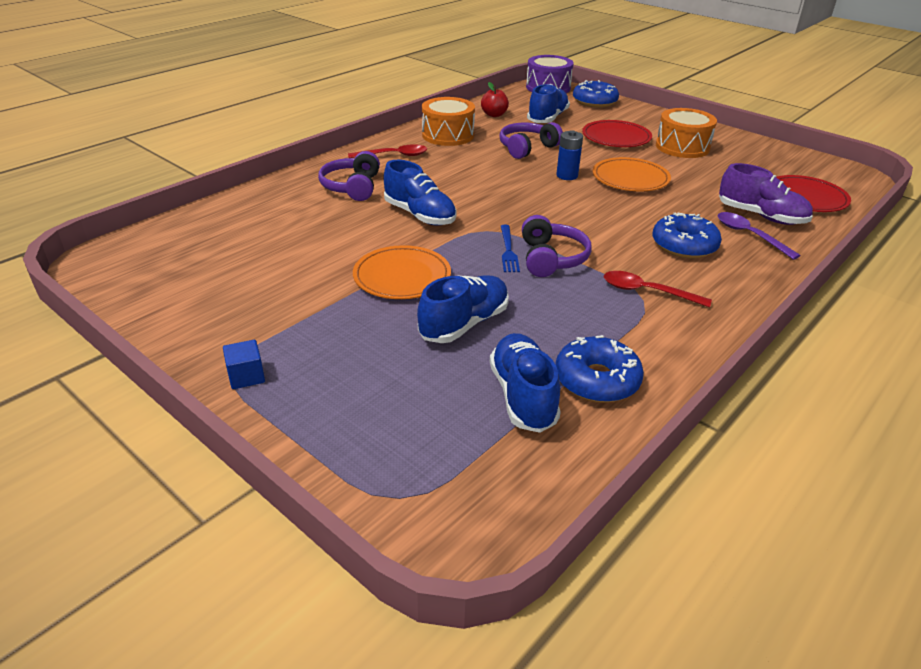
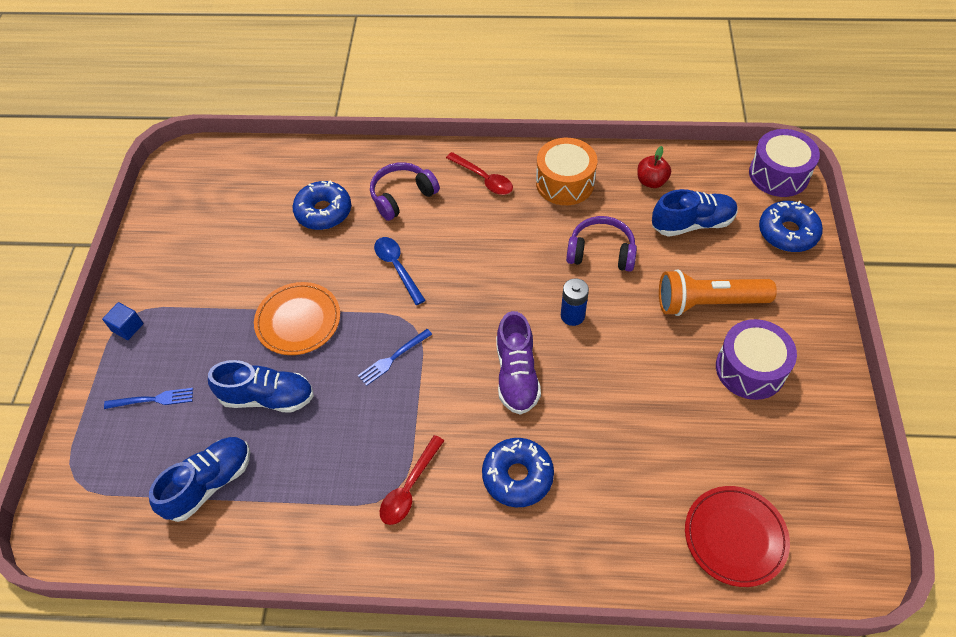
camera: 55 degrees right, 20 degrees up
blue shoe [384,160,457,226] -> blue spoon [374,237,426,305]
purple headphones [522,215,592,277] -> none
blue donut [555,335,644,403] -> blue donut moved to [292,180,351,230]
red plate [582,120,652,147] -> orange flashlight [659,269,777,316]
orange plate [593,157,671,191] -> none
red spoon [604,271,712,307] -> red spoon turned 135 degrees counterclockwise [380,435,444,525]
orange drum [656,108,717,158] -> purple drum [716,319,797,400]
purple spoon [718,212,801,260] -> none
purple shoe [719,163,813,225] -> purple shoe moved to [496,311,541,415]
none -> blue fork [104,388,193,409]

